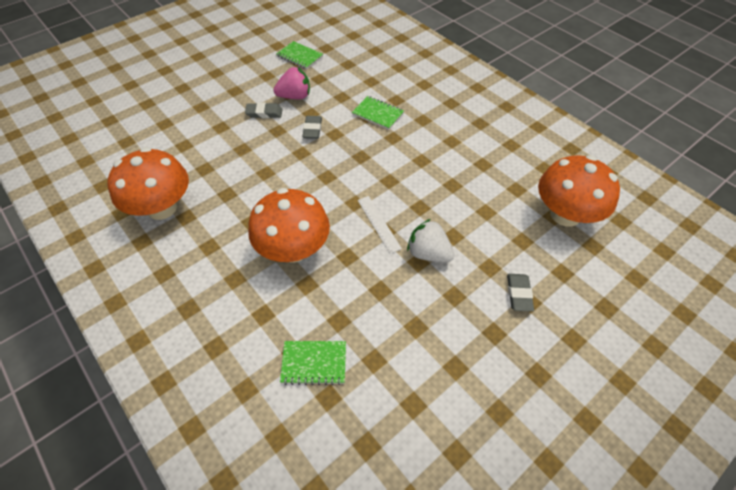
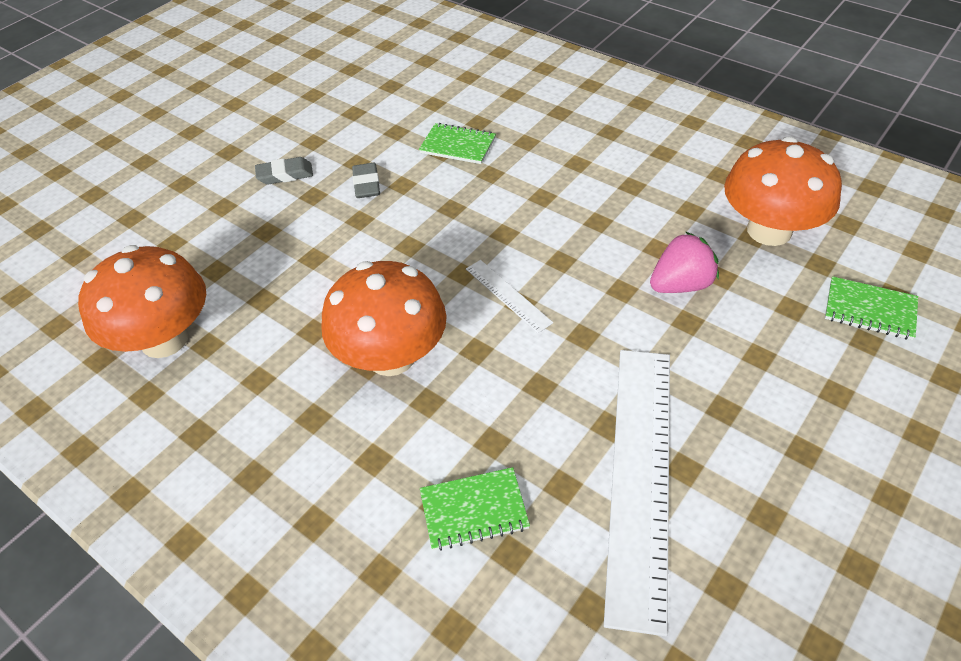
camera: 10 degrees left, 5 degrees down
pink strawberry [273,67,310,99] -> pink strawberry moved to [650,231,719,293]
green notebook [276,41,323,69] -> green notebook moved to [825,276,918,340]
white strawberry [407,219,454,262] -> none
grey eraser [507,274,534,311] -> none
none -> white ruler [604,350,670,636]

